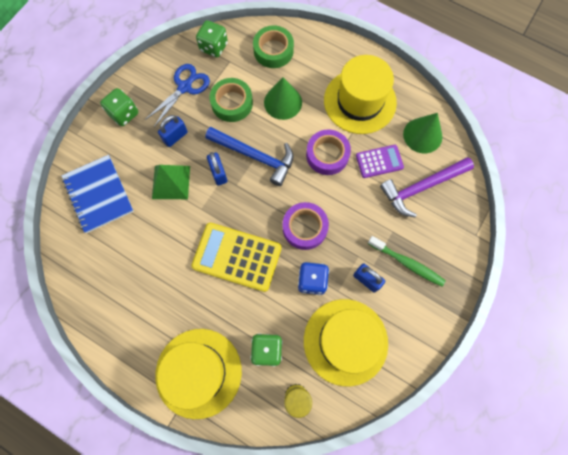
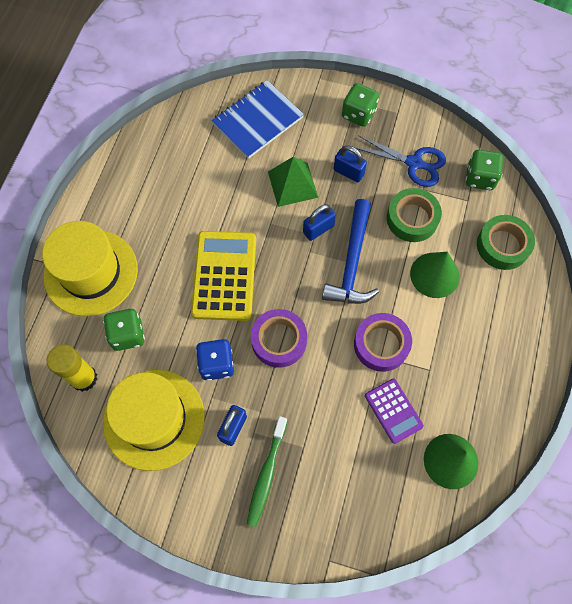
camera: 75 degrees right, 5 degrees down
yellow hat [324,55,397,134] -> none
purple hammer [380,157,474,218] -> none

